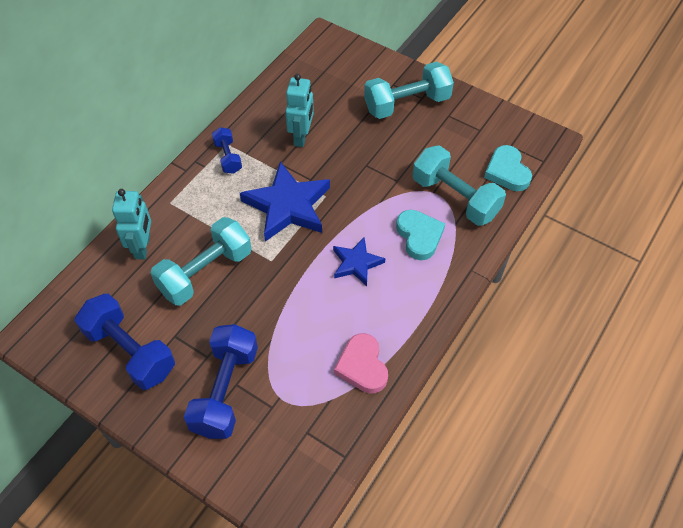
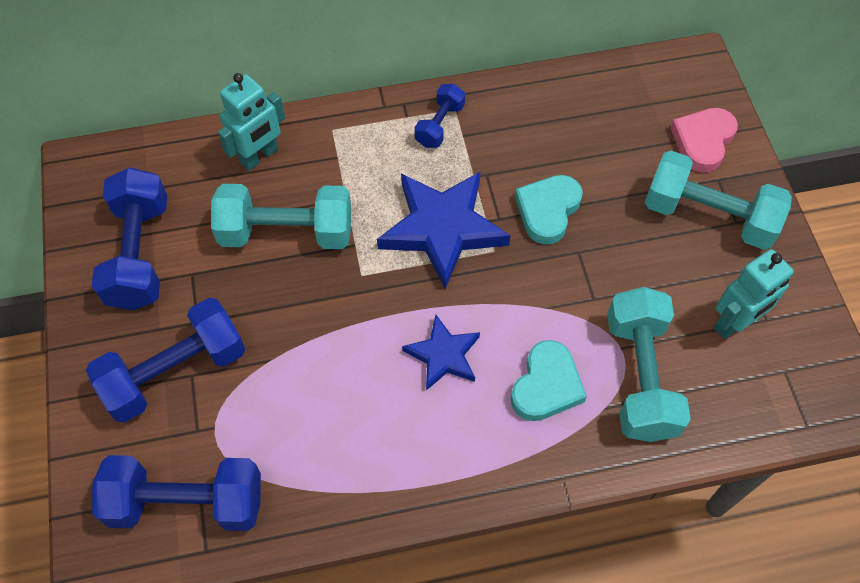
camera: 45 degrees right, 5 degrees up
turquoise robot [285,74,314,147] -> turquoise robot moved to [714,249,794,339]
pink heart [334,333,388,394] -> pink heart moved to [670,108,738,173]
turquoise heart [484,145,532,191] -> turquoise heart moved to [515,175,583,244]
none -> blue dumbbell [92,455,261,531]

